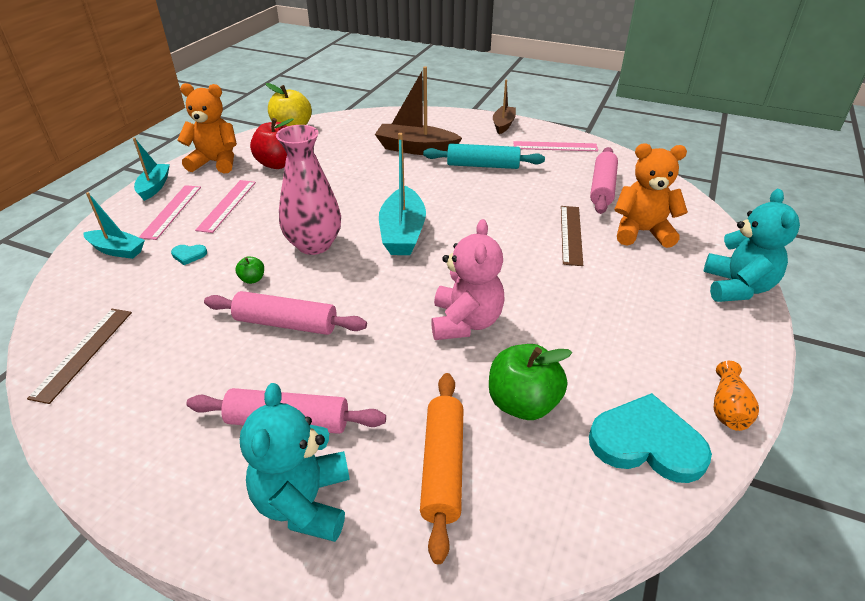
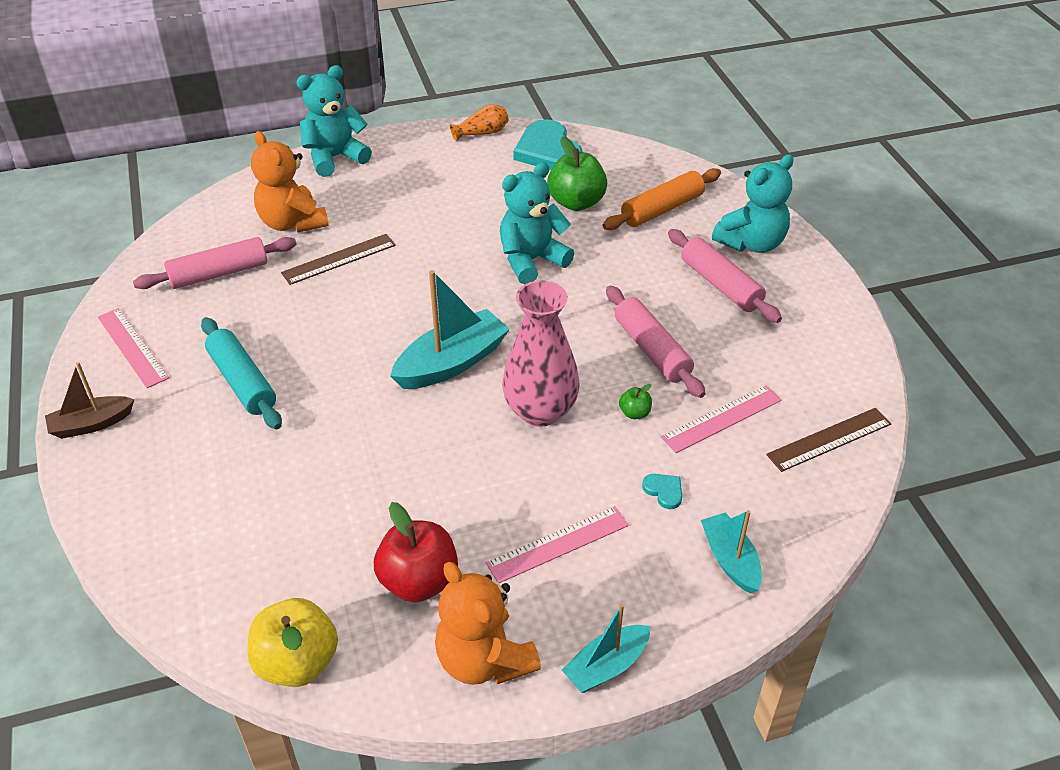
camera: 130 degrees left, 5 degrees up
pink ruler [139,185,201,240] -> pink ruler moved to [661,385,782,453]
brown boat [375,67,462,155] -> none
pink teddy bear [431,219,505,340] -> turquoise teddy bear [500,162,574,284]

